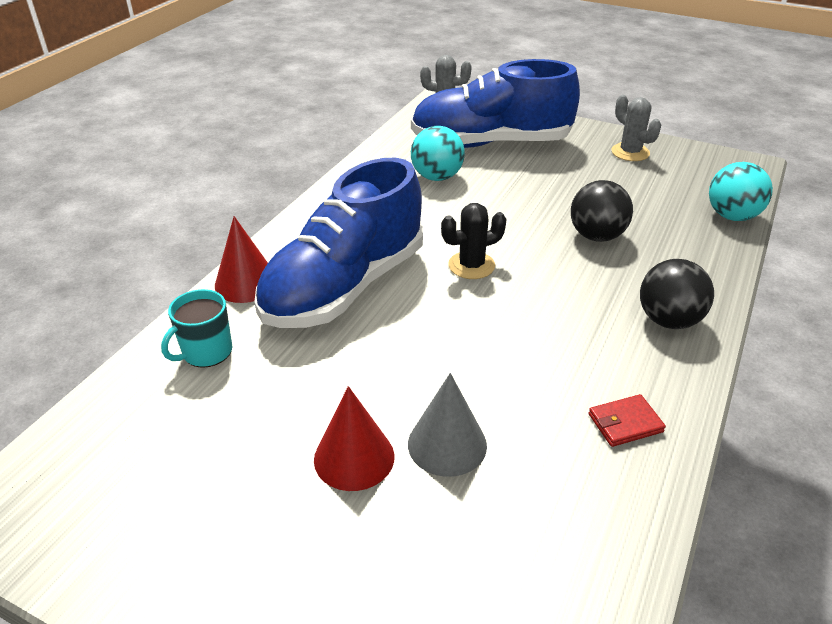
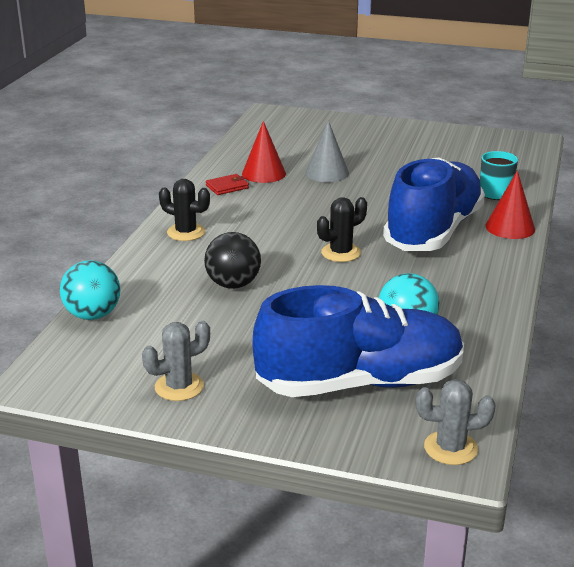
camera: 170 degrees right, 10 degrees down
red cone [314,386,394,491] -> red cone moved to [242,121,286,183]
grey cactus [611,95,661,161] -> grey cactus turned 75 degrees counterclockwise [142,321,210,401]
black ball [640,259,714,329] -> black cactus [159,179,210,241]

